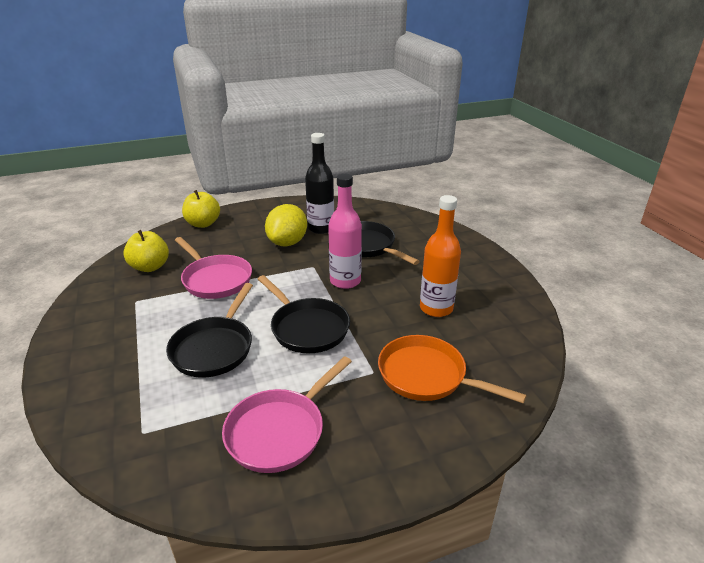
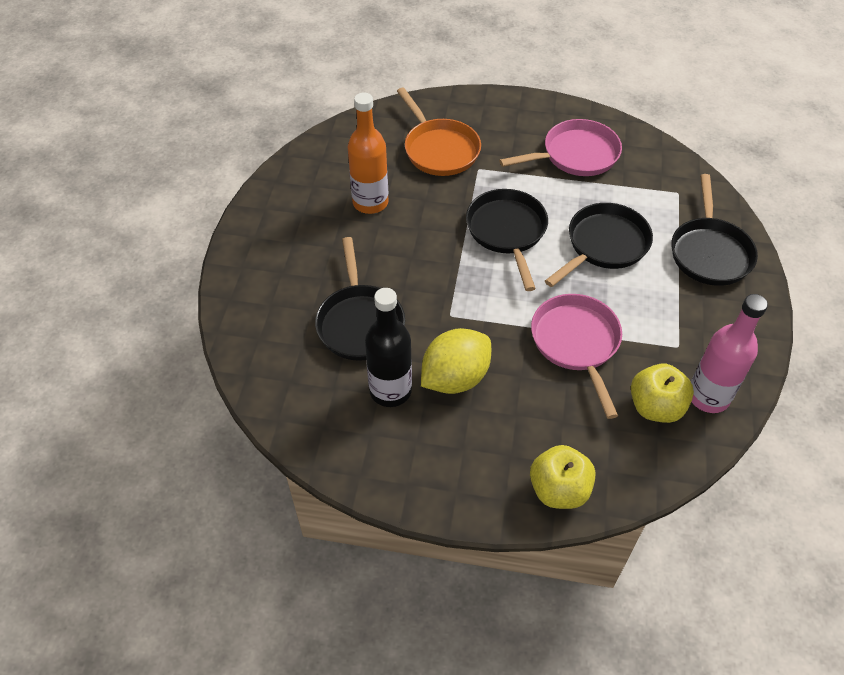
camera: 150 degrees left, 20 degrees up
pink bottle [328,174,362,289] -> pink bottle moved to [691,294,768,413]
none -> black pan [672,174,758,286]

